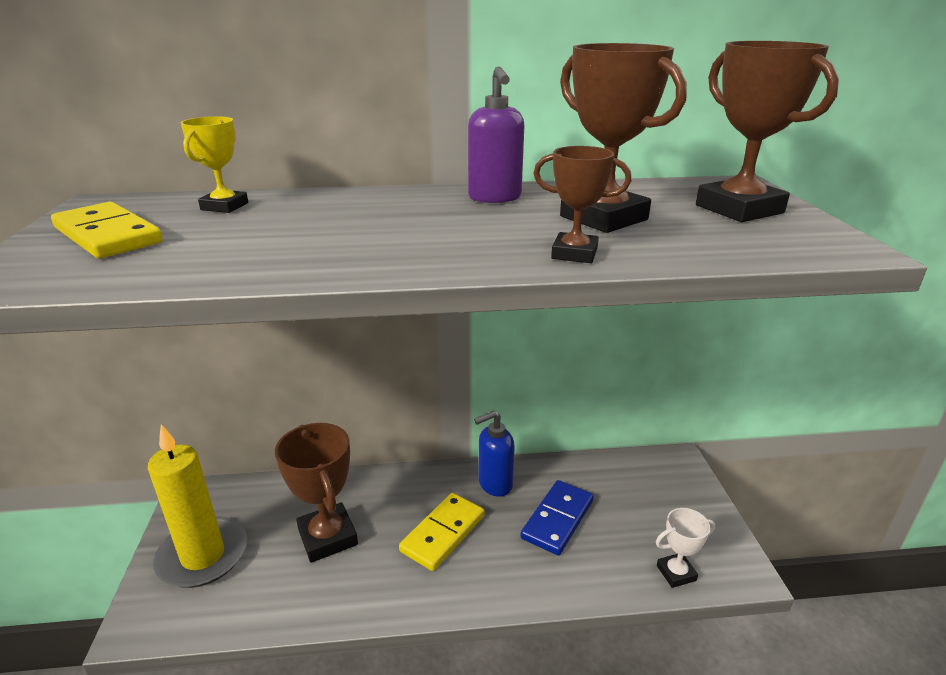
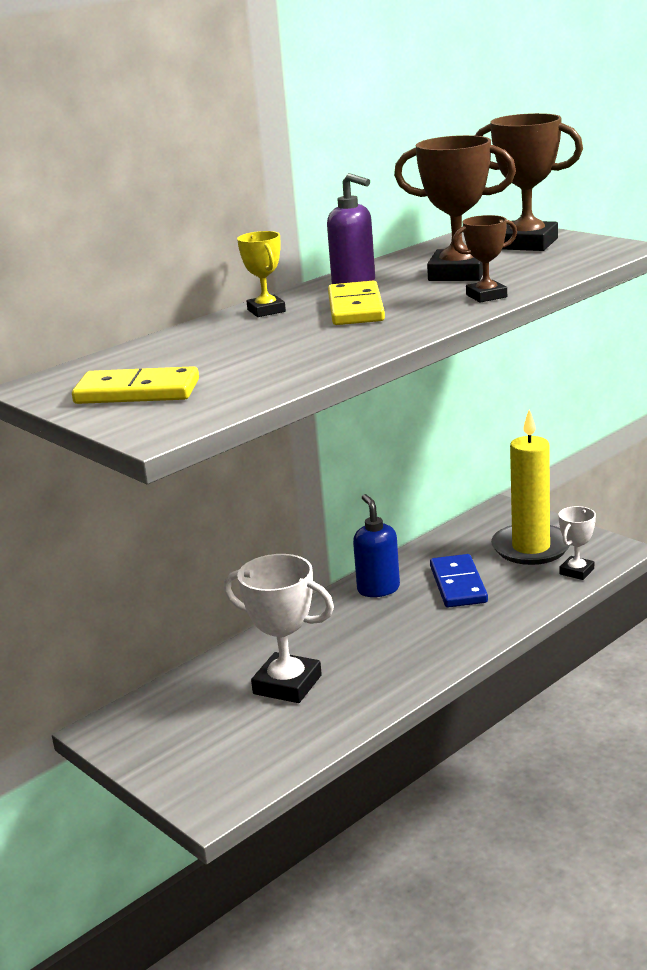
camera: 35 degrees left, 5 degrees down
yellow candle [148,424,247,588] -> yellow candle moved to [491,409,570,565]
yellow trophy [181,116,248,213] -> yellow trophy moved to [237,231,286,317]
brown trophy [275,423,358,563] -> white trophy [224,554,334,703]
yellow domino [399,493,485,571] -> yellow domino moved to [328,281,385,325]
blue soap dispenser [474,410,515,497] -> blue soap dispenser turned 135 degrees clockwise [353,494,400,597]

